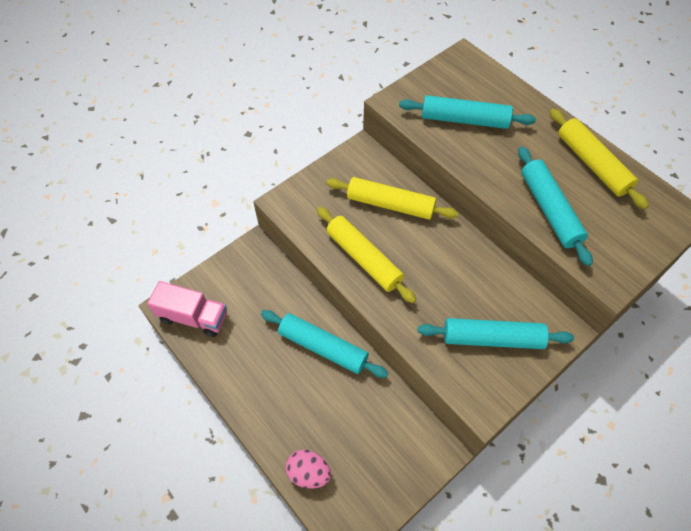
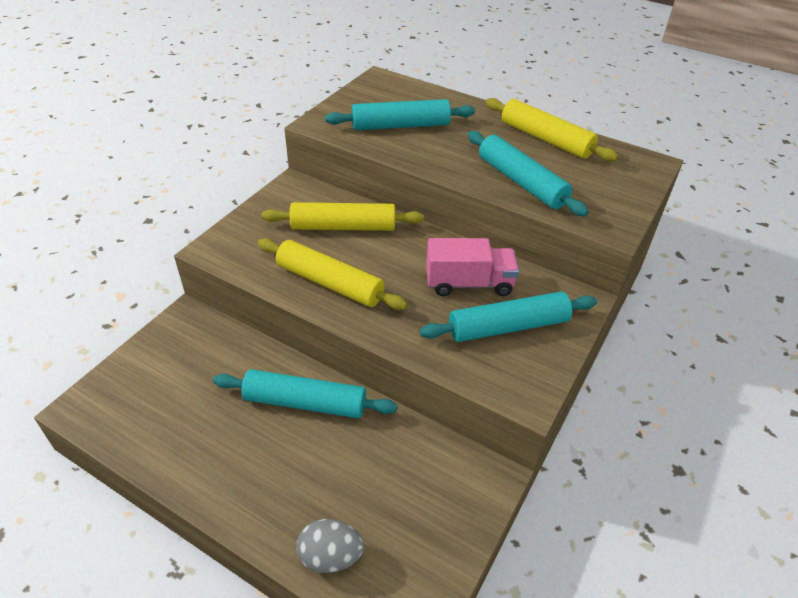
camera: 20 degrees left, 15 degrees down
pink truck [147,281,227,337] -> pink truck moved to [426,238,519,296]
pink egg [286,450,331,489] -> grey egg [297,519,364,573]

